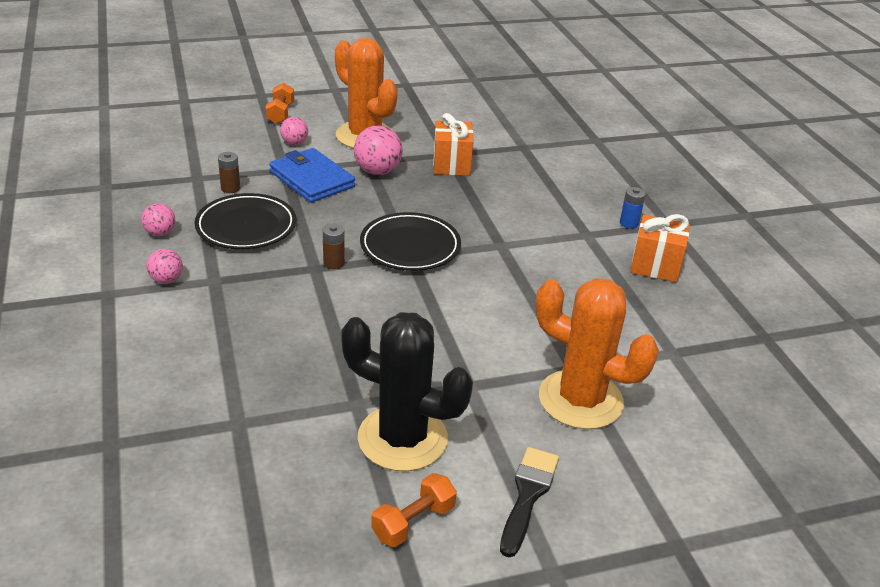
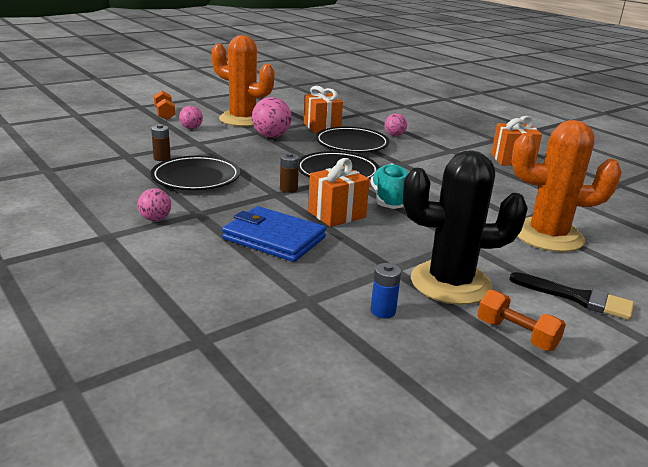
camera: 20 degrees left, 10 degrees down
pink ball [141,203,175,236] -> pink ball moved to [384,113,407,136]
blue wallet [269,148,355,203] -> blue wallet moved to [222,206,326,262]
orange dumbbell [371,473,457,547] -> orange dumbbell turned 75 degrees counterclockwise [477,290,566,351]
black brush [500,447,559,557] -> black brush turned 120 degrees clockwise [509,272,634,320]
blue battery [620,187,646,229] -> blue battery moved to [371,263,401,318]
none -> orange gift [308,158,370,227]
none -> black plate [315,127,390,152]
none -> turquoise shoe [371,163,407,209]

